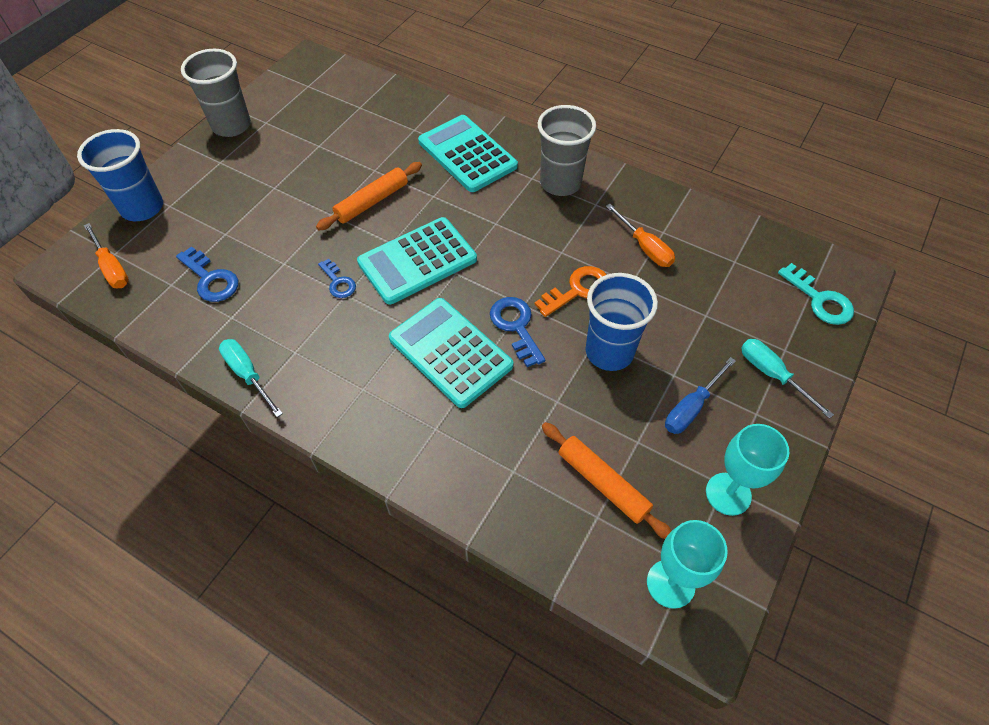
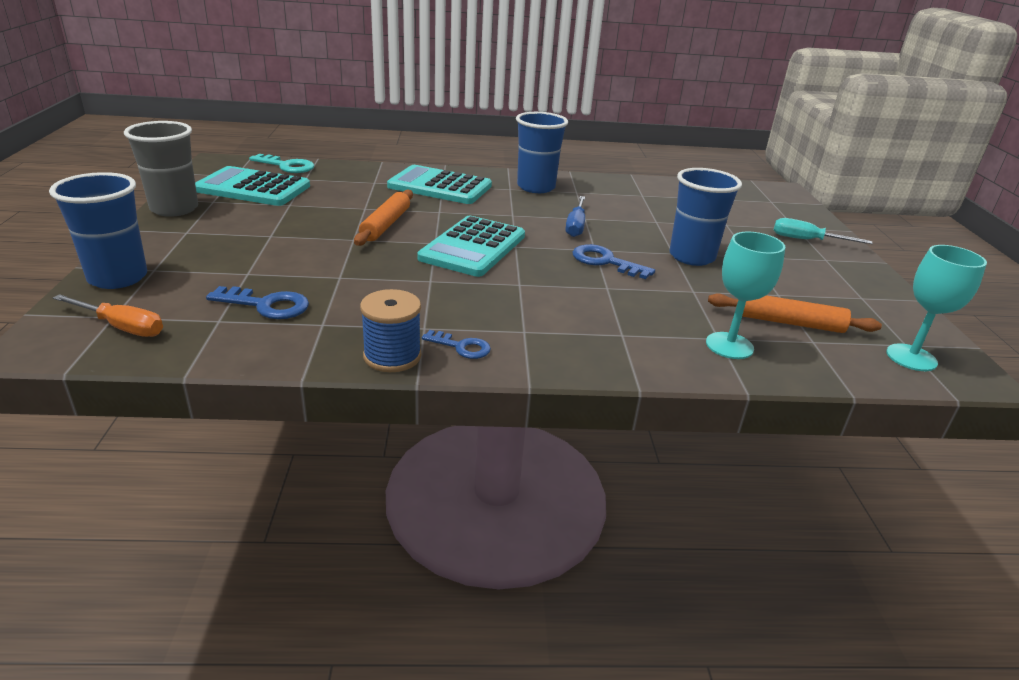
camera: 35 degrees left, 25 degrees down
turquoise screwdriver [219,339,283,417] -> blue spool [360,289,421,372]
blue key [318,259,356,298] -> blue key moved to [422,330,491,359]
turquoise calculator [389,298,513,408] -> turquoise calculator moved to [195,166,310,206]
orange key [535,266,607,317] -> none
grey cup [538,105,596,196] -> blue cup [516,112,568,193]
orange screwdriver [606,204,675,267] -> none
blue screwdriver [665,357,736,434] -> blue screwdriver moved to [565,196,585,237]
turquoise goblet [706,424,790,516] -> turquoise goblet moved to [706,232,786,359]
turquoise key [778,263,854,325] -> turquoise key moved to [249,154,314,173]

